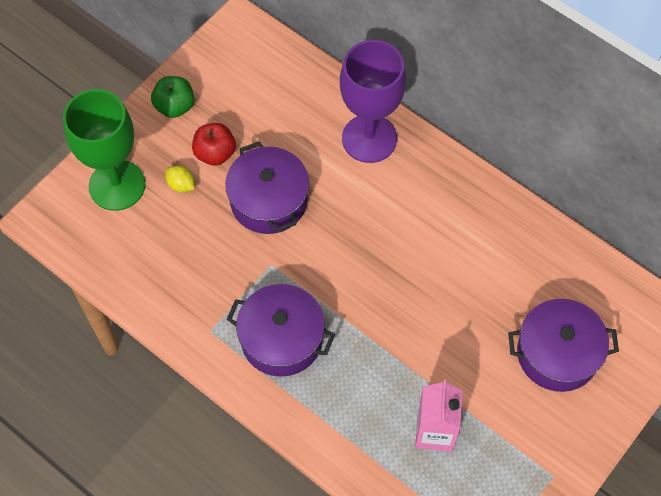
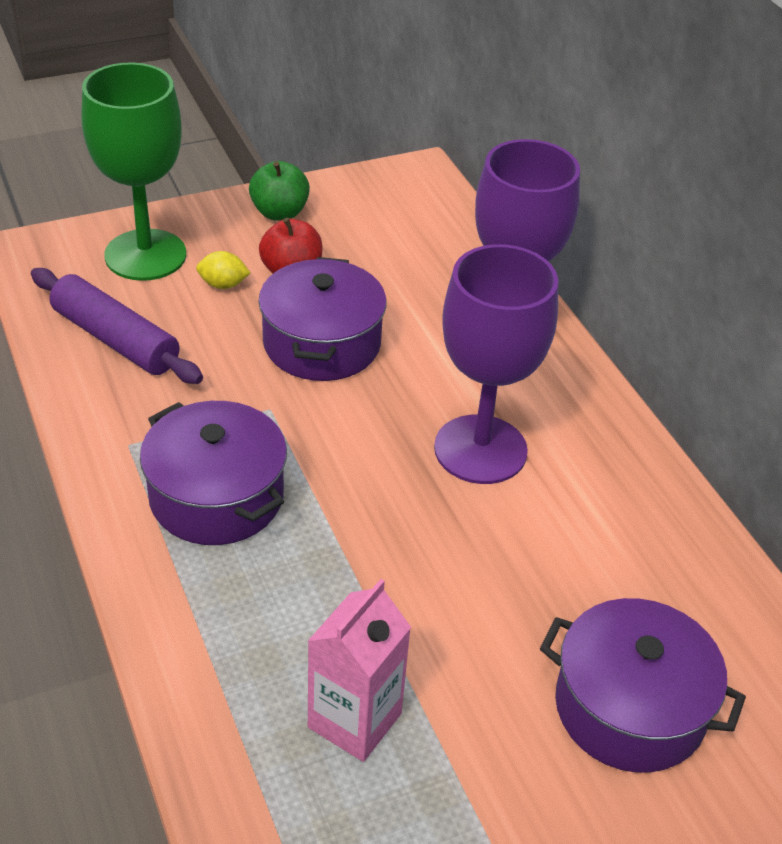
camera: 25 degrees right, 20 degrees down
yellow lemon [165,165,195,193] -> yellow lemon turned 60 degrees counterclockwise [196,251,250,289]
none -> purple rolling pin [31,268,203,384]
none -> purple goblet [434,244,558,484]

